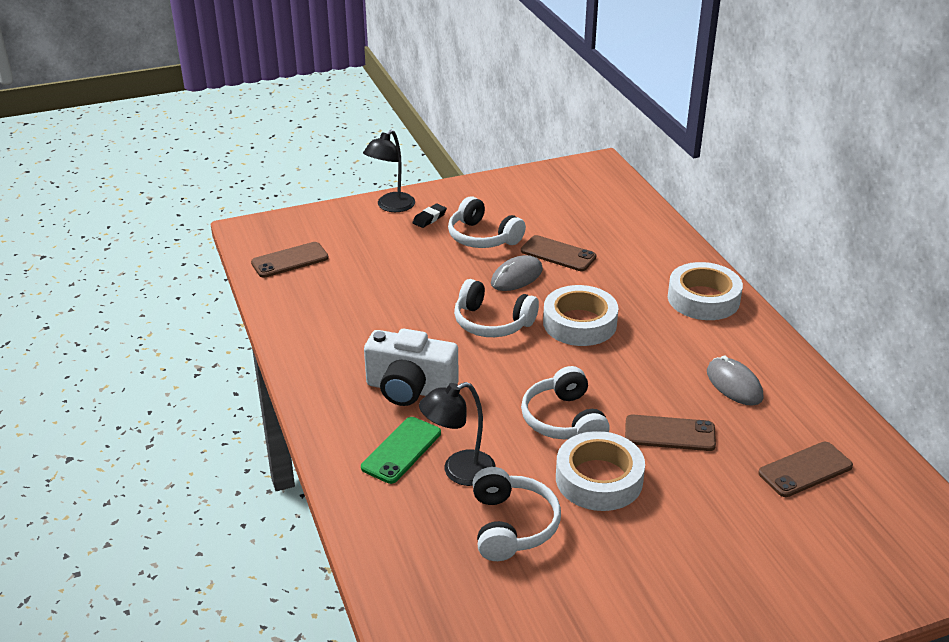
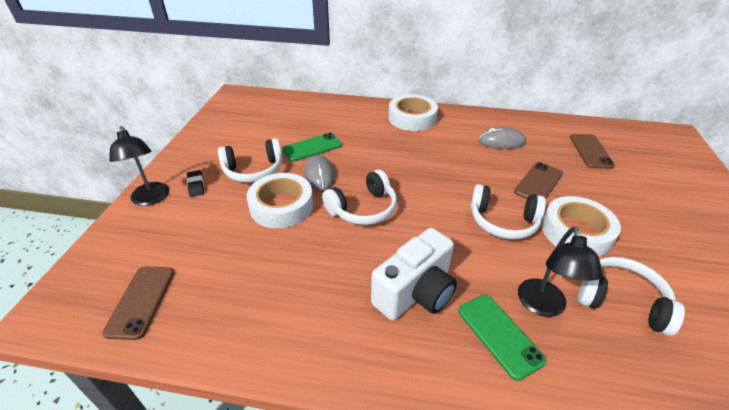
camera: 60 degrees left, 5 degrees up
brown phone [521,235,596,271] -> green phone [282,133,342,162]
white tape [543,285,618,346] -> white tape moved to [247,173,313,228]

